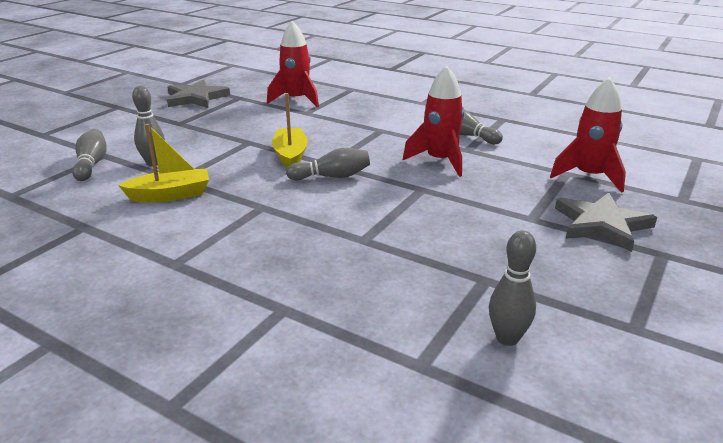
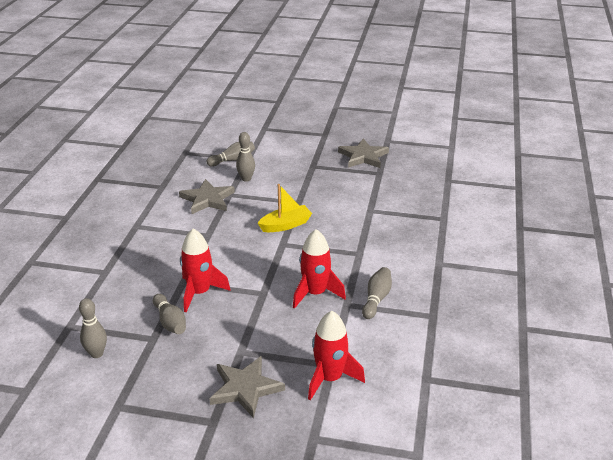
camera: 70 degrees right, 5 degrees up
yellow boat [118,124,209,202] -> grey star [179,179,235,214]
red rocket [267,21,319,108] -> red rocket moved to [180,229,231,312]
grey bowling pin [286,148,370,181] -> grey bowling pin moved to [153,294,186,334]

